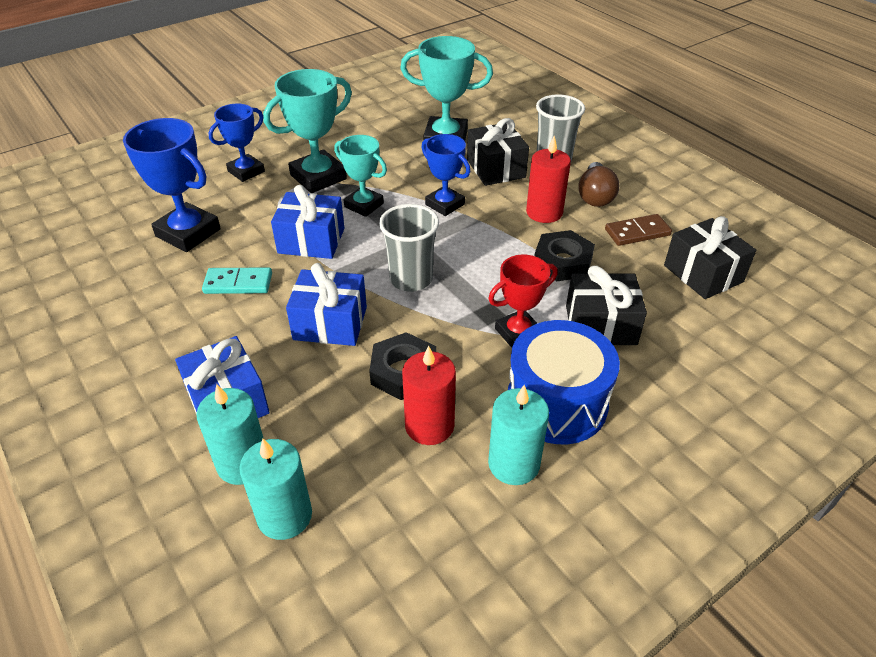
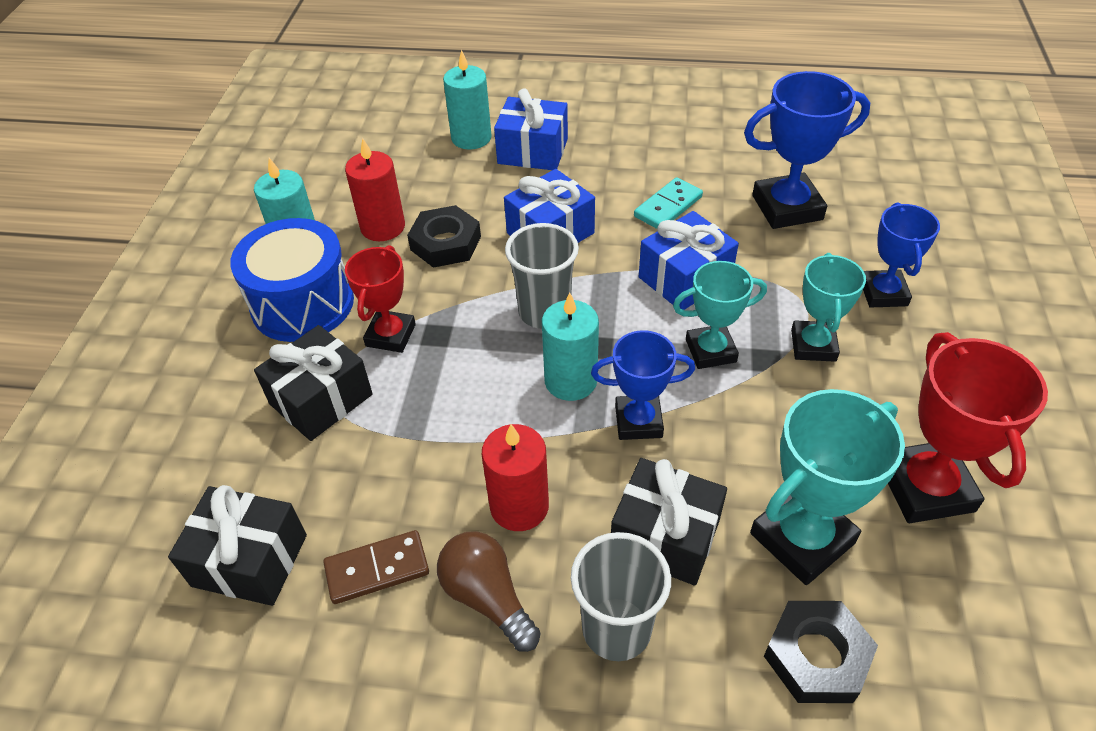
camera: 135 degrees right, 5 degrees up
turquoise candle [239,439,312,540] -> turquoise candle moved to [542,293,599,401]
turquoise trophy [263,69,352,193] -> turquoise trophy [791,253,866,362], size x0.65
black nut [535,230,595,281] -> black nut moved to [764,601,878,703]
brown domino [605,214,672,246] -> brown domino turned 45 degrees clockwise [323,530,429,604]
none -> red trophy [888,332,1048,523]

